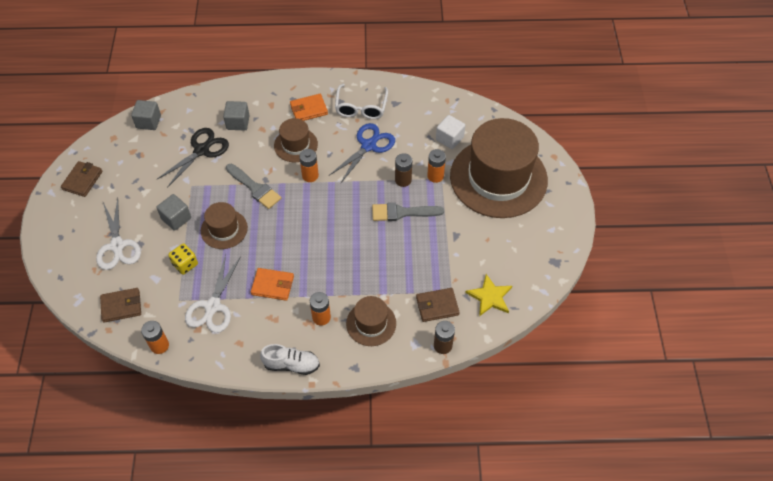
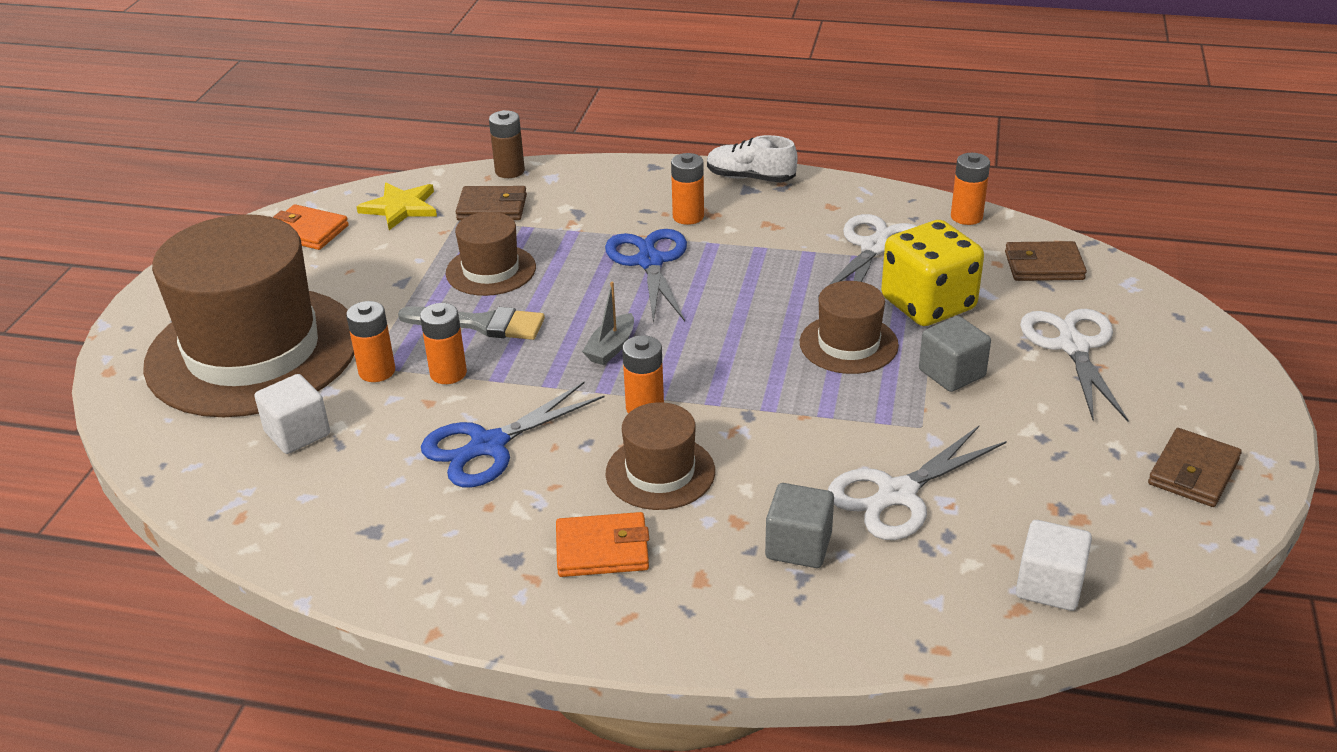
camera: 165 degrees left, 20 degrees down
grey cube [131,100,161,130] -> white cube [1016,520,1092,611]
black scissors [156,128,229,188] -> white scissors [828,426,1007,540]
yellow dice [168,243,198,275] -> yellow dice [881,220,984,326], size x1.83
grey brush [226,164,281,209] -> none
orange wallet [251,268,294,301] -> orange wallet moved to [273,204,349,250]
white glasses [335,84,388,119] -> none
brown hat [346,296,396,346] -> brown hat moved to [446,212,536,296]
brown battery [395,153,412,187] -> orange battery [420,303,467,384]
none -> grey boat [582,282,634,365]
none -> blue scissors [605,229,687,323]

